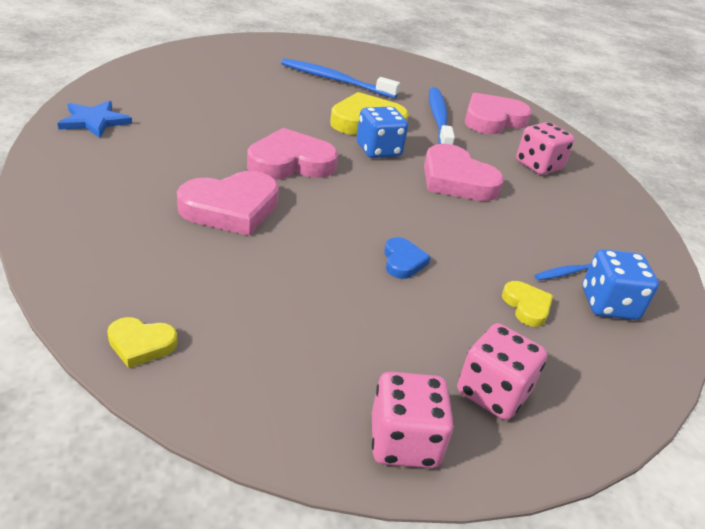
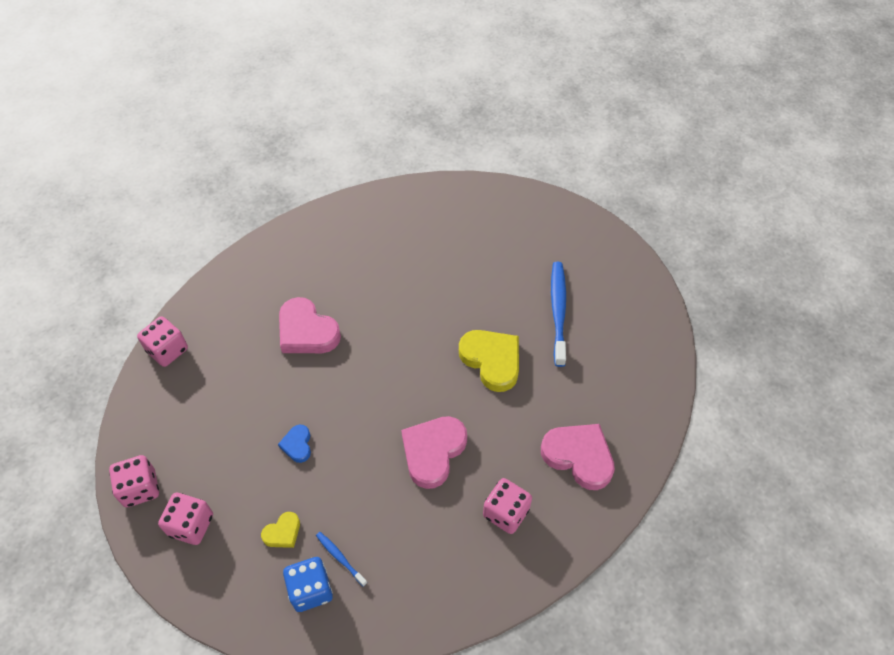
camera: 75 degrees right, 20 degrees up
blue star [57,101,132,138] -> none
yellow heart [107,317,178,368] -> pink dice [137,316,188,367]
pink heart [247,128,338,180] -> none
blue dice [356,107,408,158] -> none
blue heart [384,237,431,279] -> blue heart turned 105 degrees clockwise [278,425,311,463]
blue toothbrush [429,87,455,145] -> none

